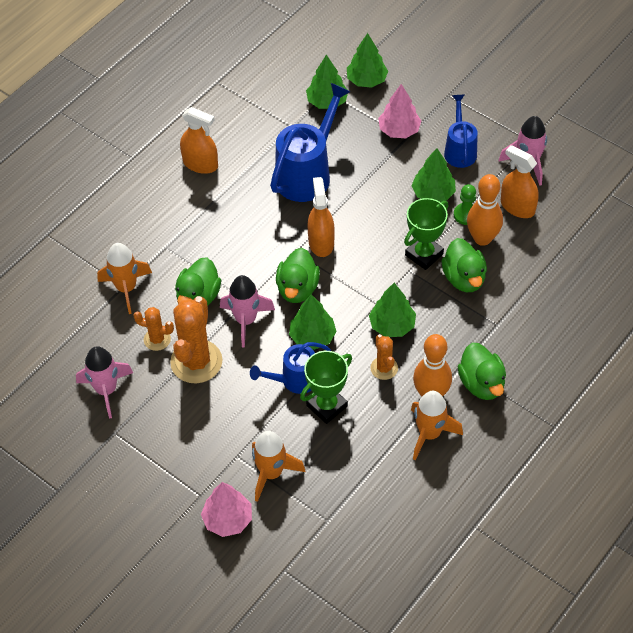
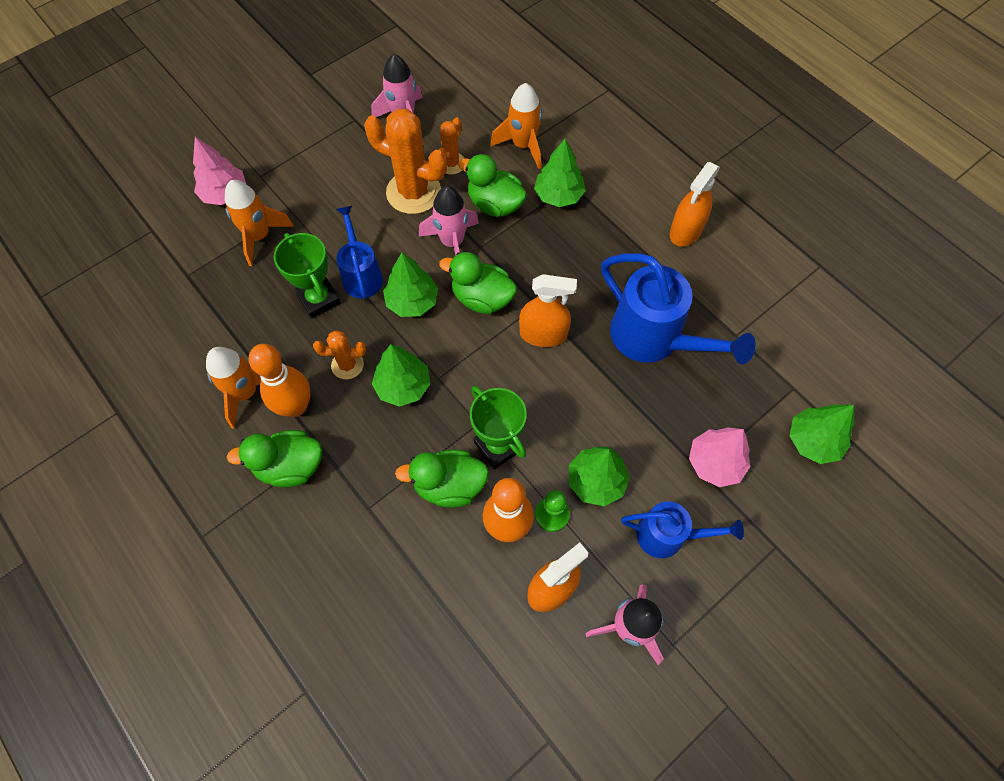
camera: 100 degrees right, 10 degrees up
green tree [306,55,348,109] -> green tree moved to [534,139,586,207]

